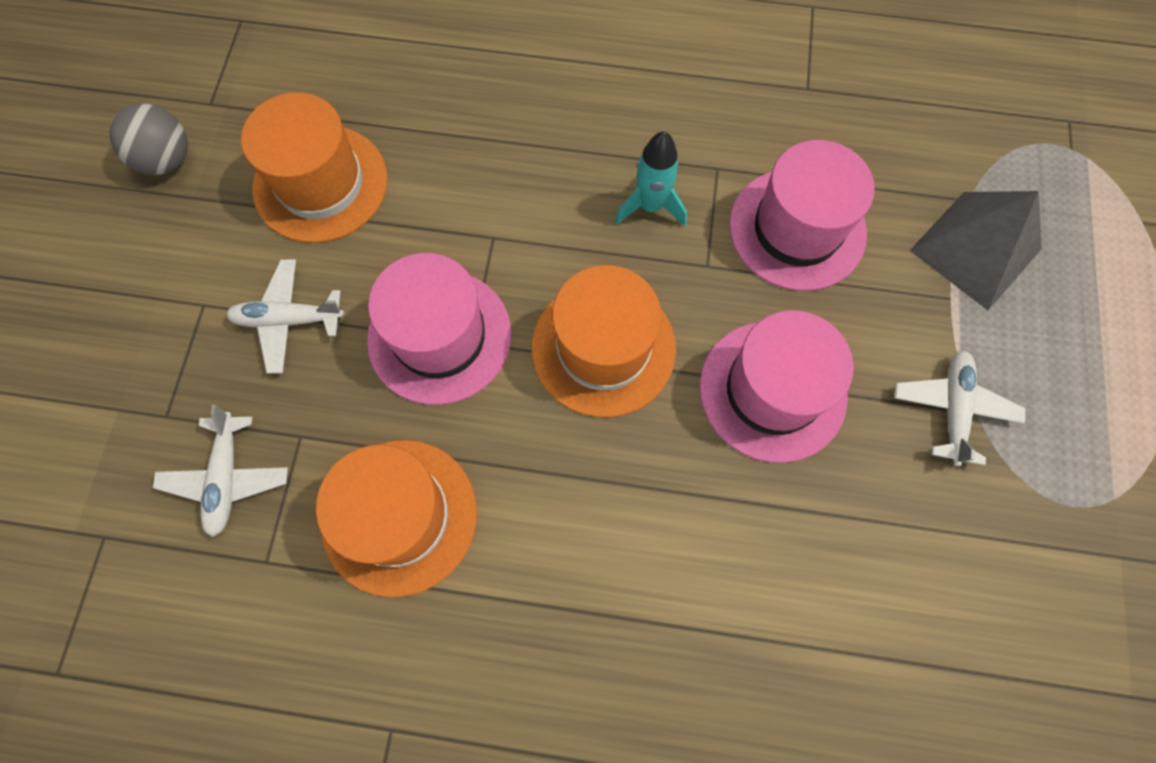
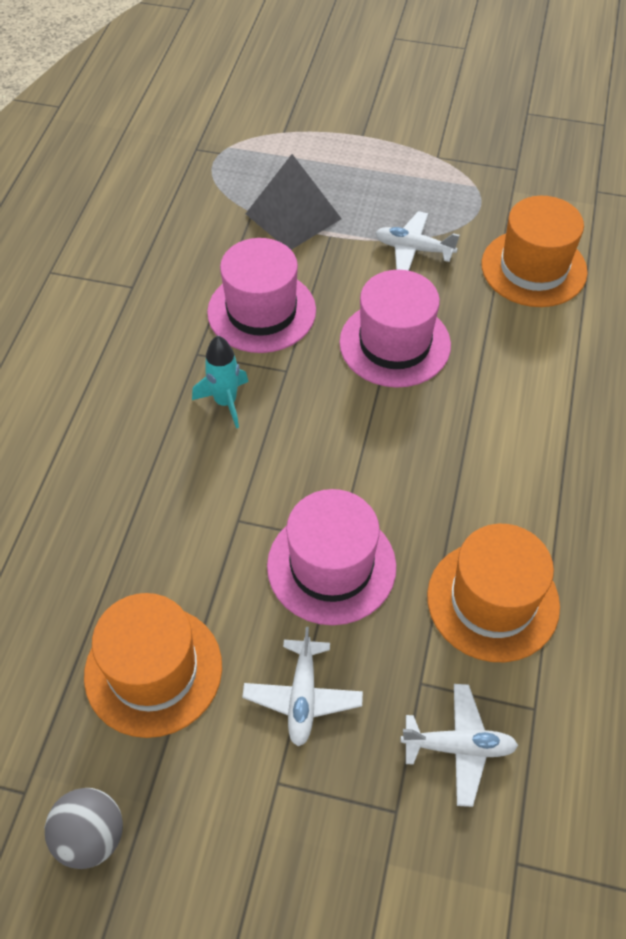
camera: 85 degrees left, 15 degrees down
orange hat [531,265,676,417] -> orange hat moved to [481,196,588,307]

